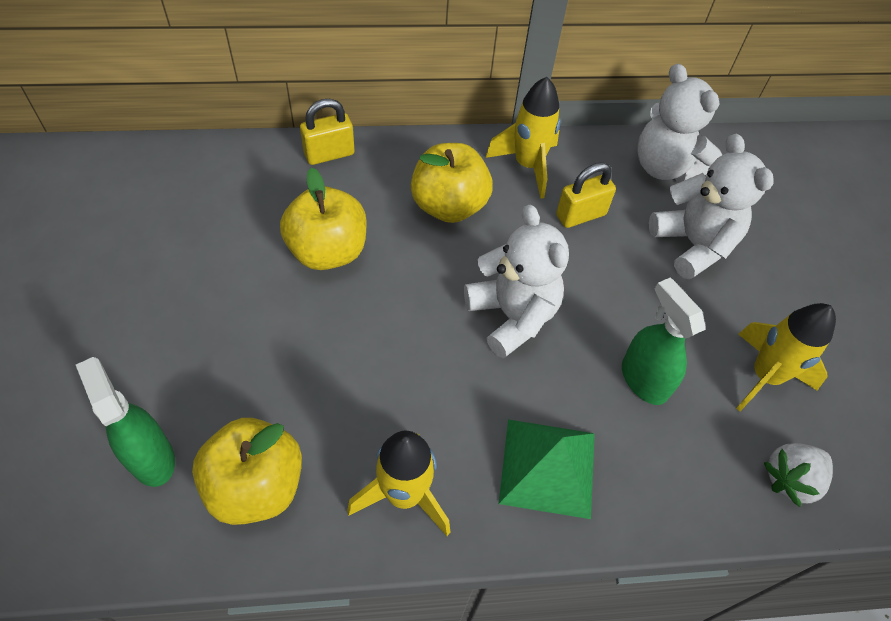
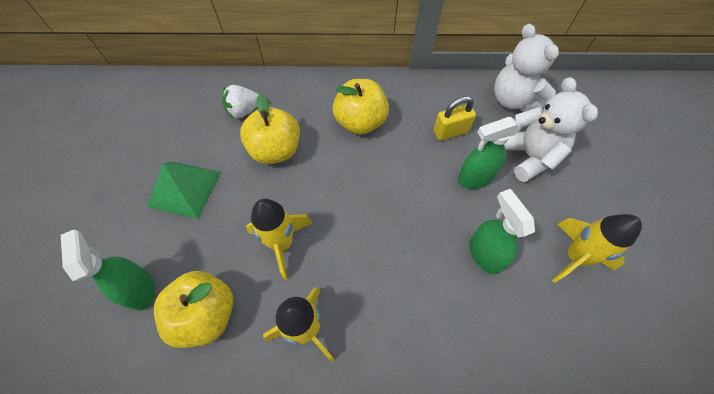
camera: 10 degrees right, 5 degrees up
yellow padlock [300,99,355,165] -> none
white teddy bear [464,205,569,359] -> none
yellow rocket [485,77,561,199] -> yellow rocket moved to [246,199,312,280]
green pyramid [499,419,595,519] -> green pyramid moved to [147,162,221,219]
white strawberry [764,443,833,507] -> white strawberry moved to [222,85,259,118]
none -> green spray bottle [458,117,521,189]

